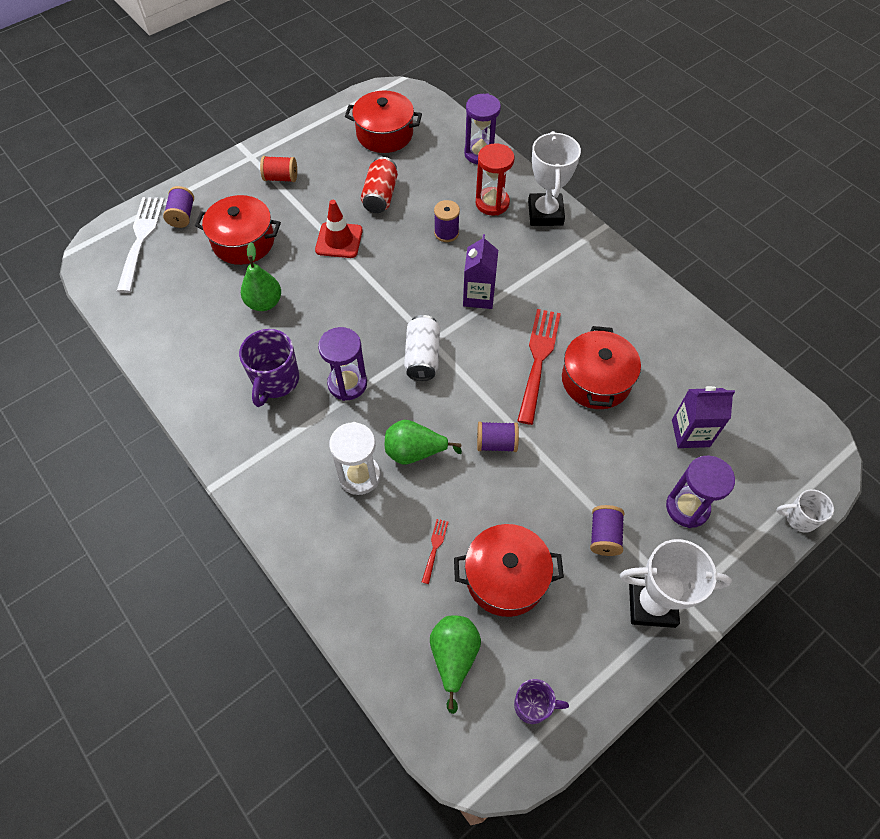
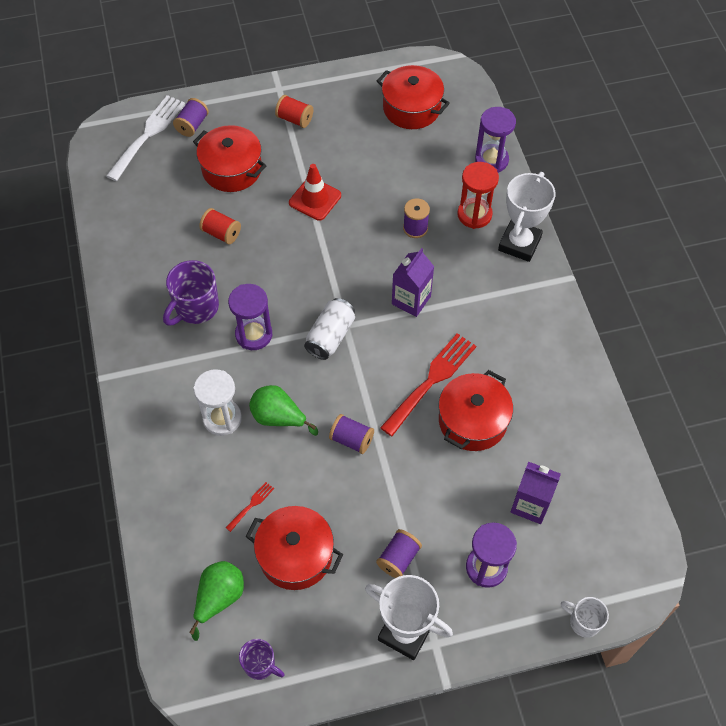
camera: 25 degrees right, 0 degrees up
green pear [241,242,281,311] -> red spool [199,208,241,244]
red can [361,157,398,213] -> none

